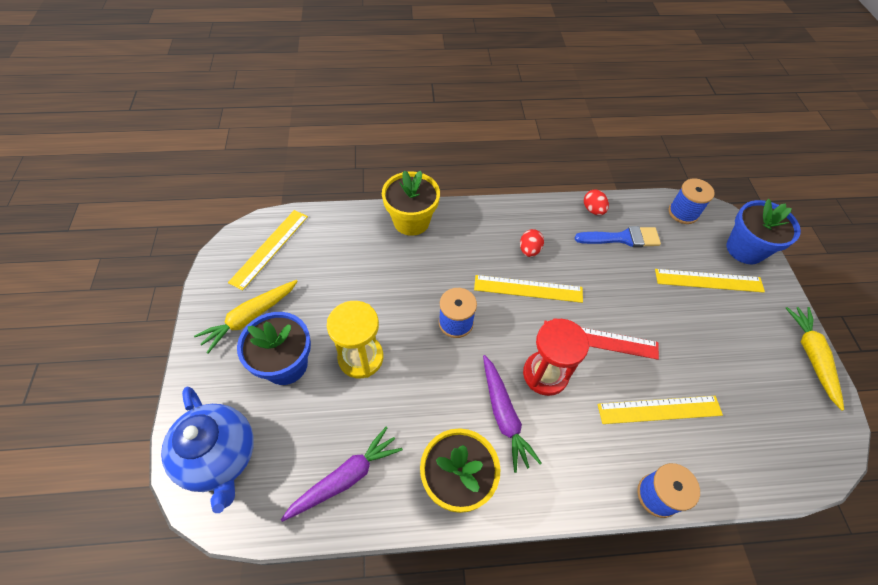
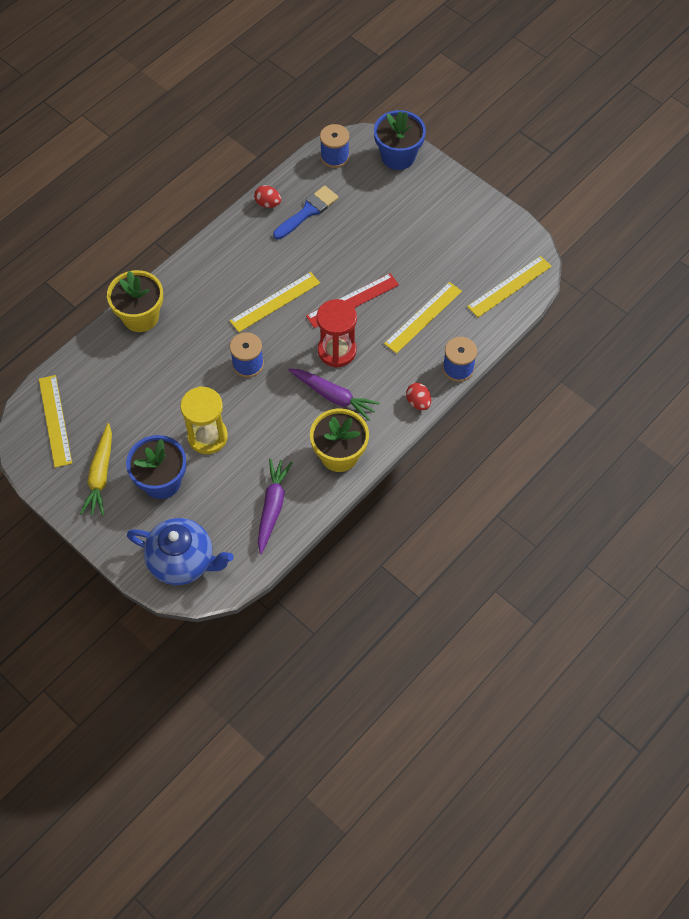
camera: 40 degrees left, 5 degrees up
red egg [520,229,544,257] -> red egg moved to [406,383,431,411]
yellow ruler [655,269,765,293] -> yellow ruler moved to [467,256,552,317]
yellow carrot [786,307,844,411] -> none

